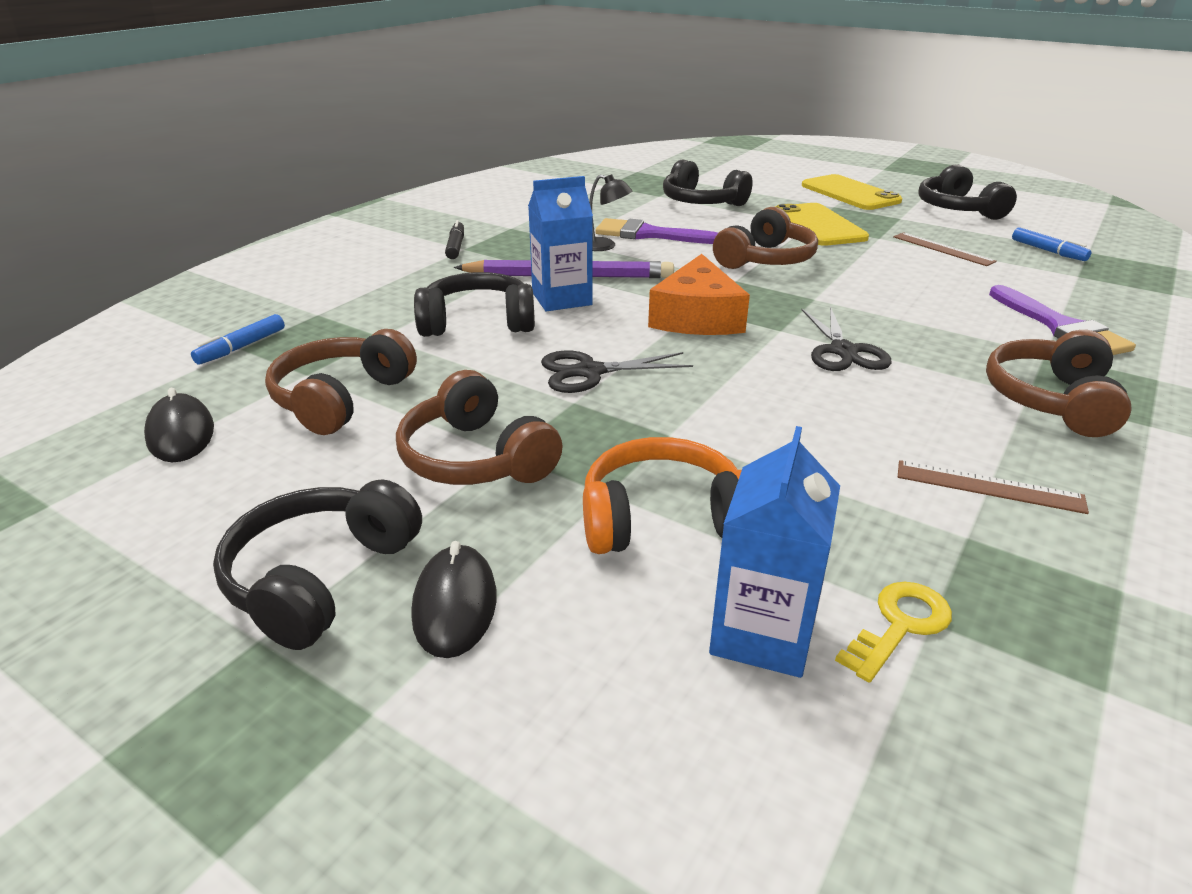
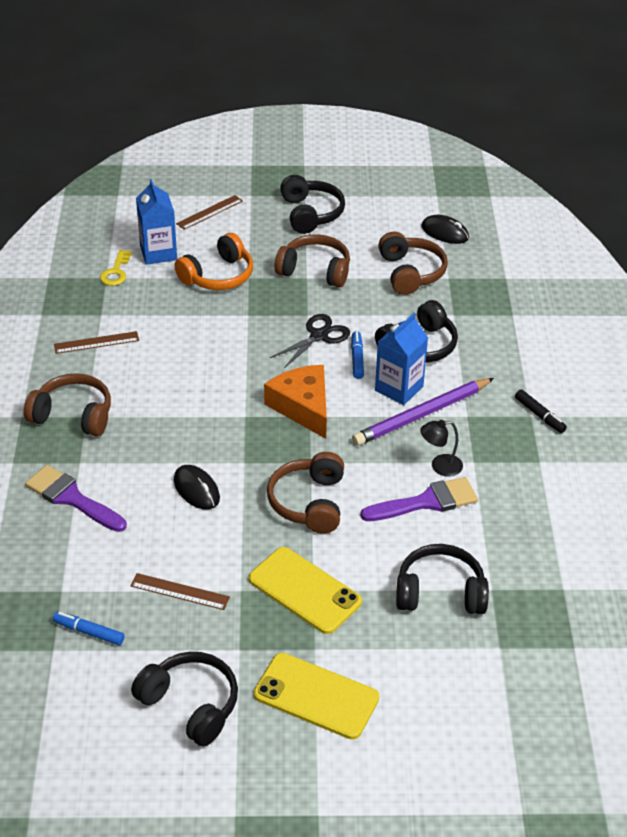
camera: 145 degrees right, 10 degrees up
blue marker [191,314,285,365] -> blue marker moved to [351,331,364,379]
black mouse [411,541,497,658] -> black mouse moved to [174,465,220,509]
black scissors [801,306,892,371] -> none
brown headphones [986,330,1132,437] -> brown headphones turned 60 degrees counterclockwise [24,373,111,437]
none -> brown ruler [176,195,243,230]

